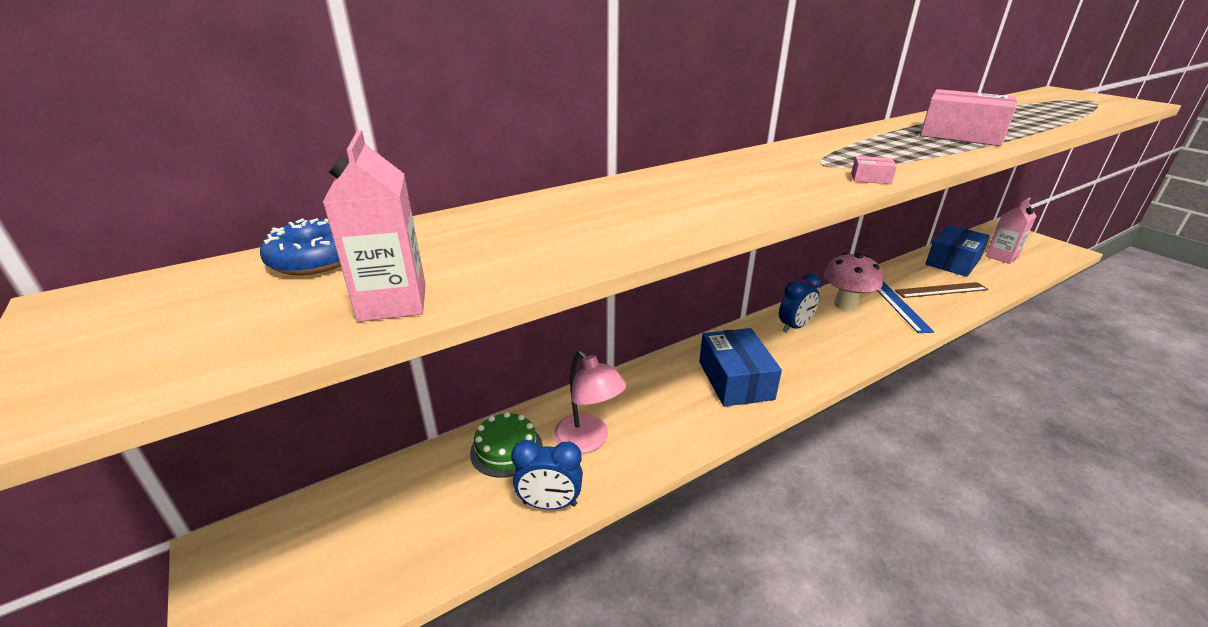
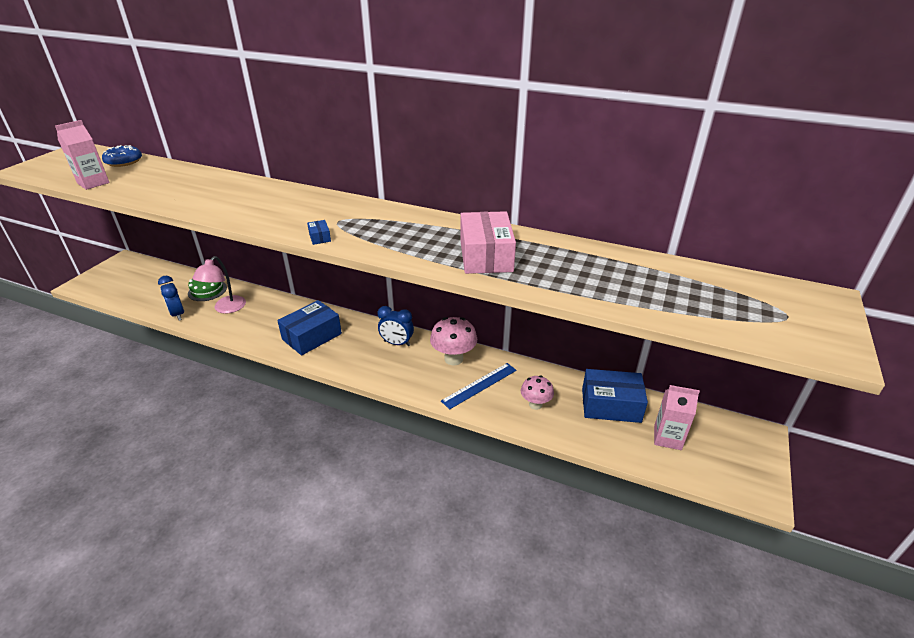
camera: 55 degrees right, 5 degrees up
pink box [851,156,897,184] -> blue box [307,220,331,245]
brown ruler [894,282,988,298] -> pink mushroom [521,375,554,410]

